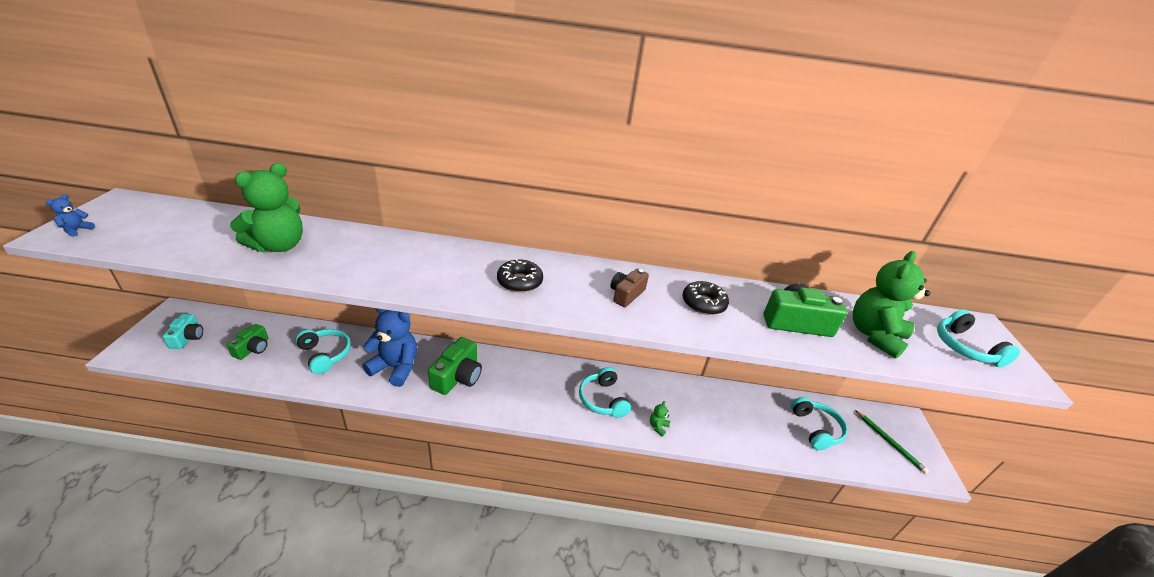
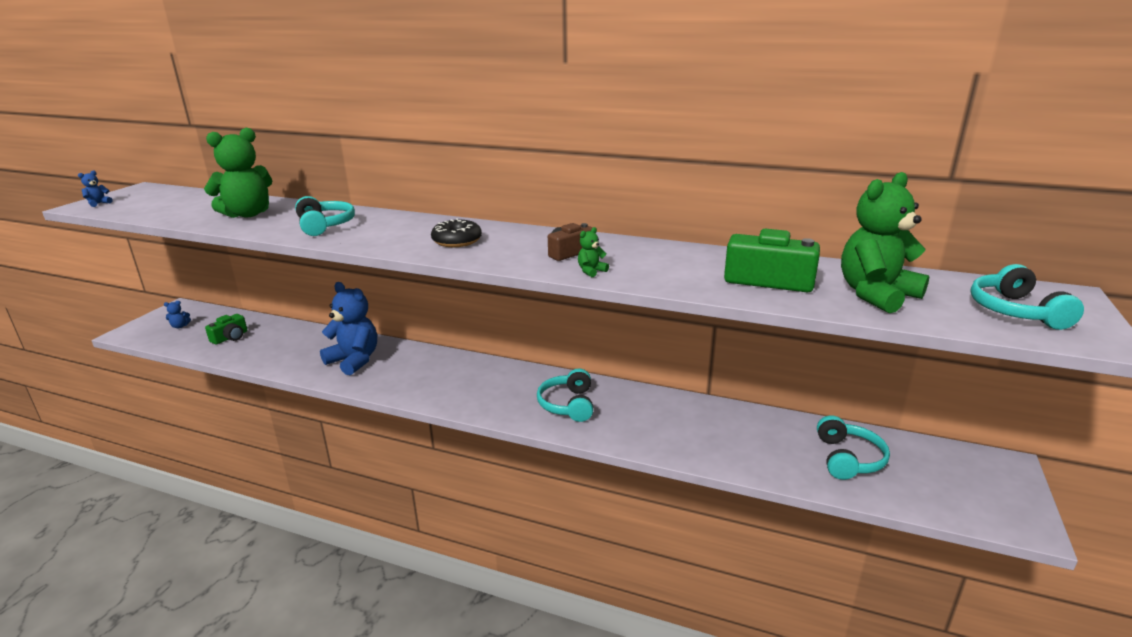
camera: 20 degrees right, 10 degrees down
turquoise camera [163,314,203,349] -> blue teddy bear [164,301,191,328]
turquoise headphones [295,329,351,374] -> turquoise headphones moved to [295,196,355,236]
green camera [428,337,482,395] -> none
green teddy bear [650,401,670,436] -> green teddy bear moved to [578,227,609,277]
black donut [683,281,729,315] -> none
green pencil [855,410,929,474] -> none

